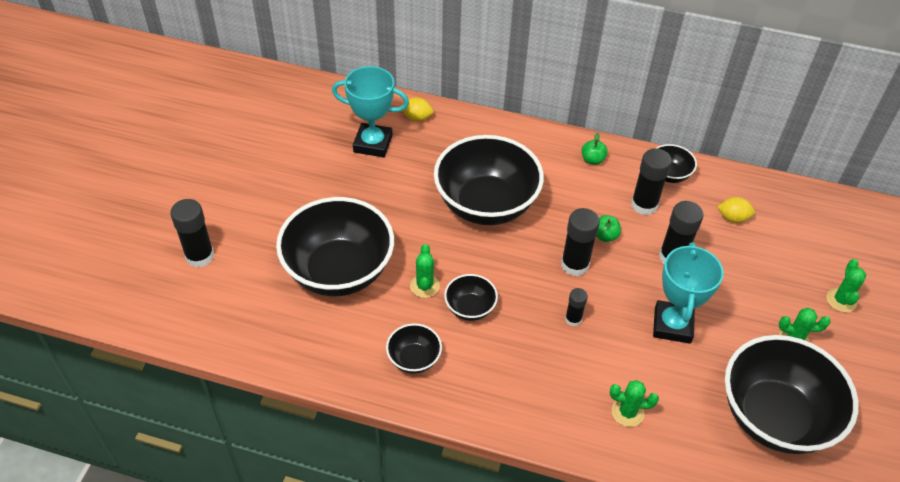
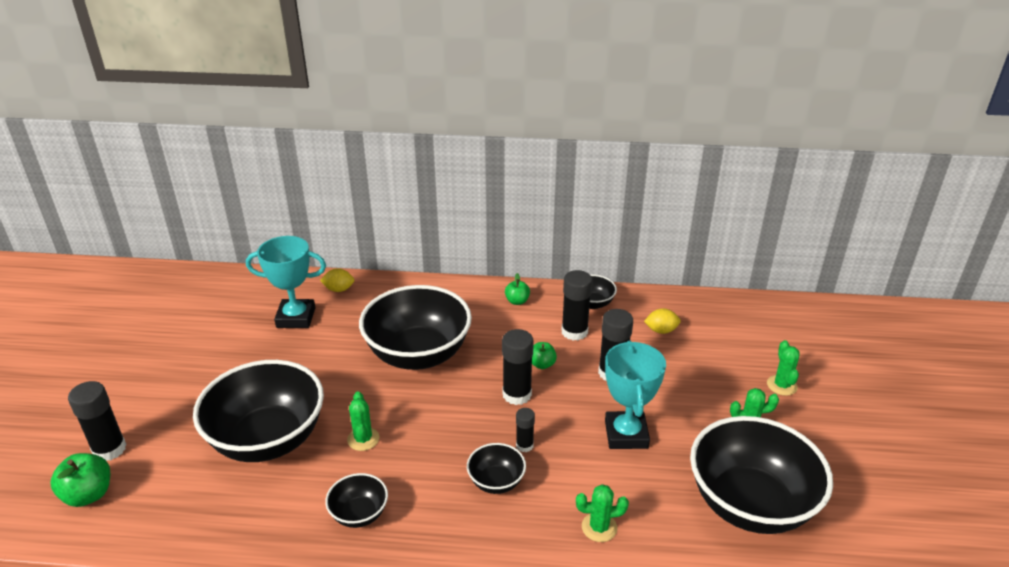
camera: 10 degrees left, 15 degrees down
black bowl [444,274,498,321] -> black bowl moved to [467,443,526,494]
none -> green apple [51,453,110,507]

